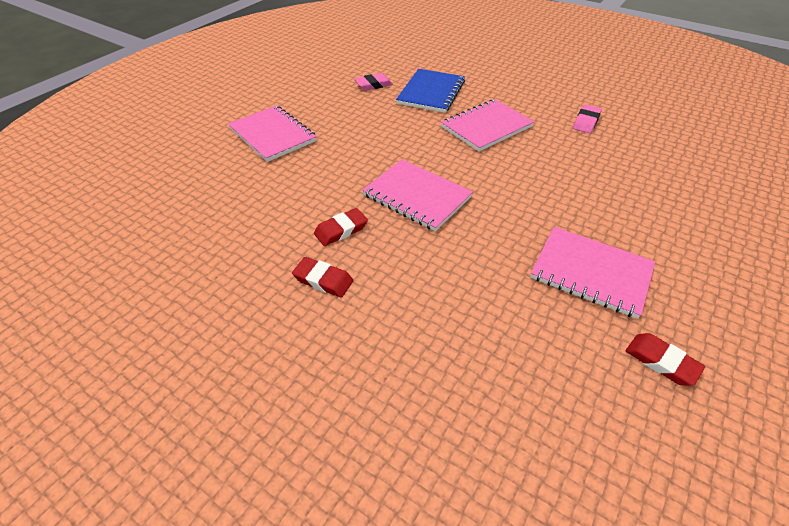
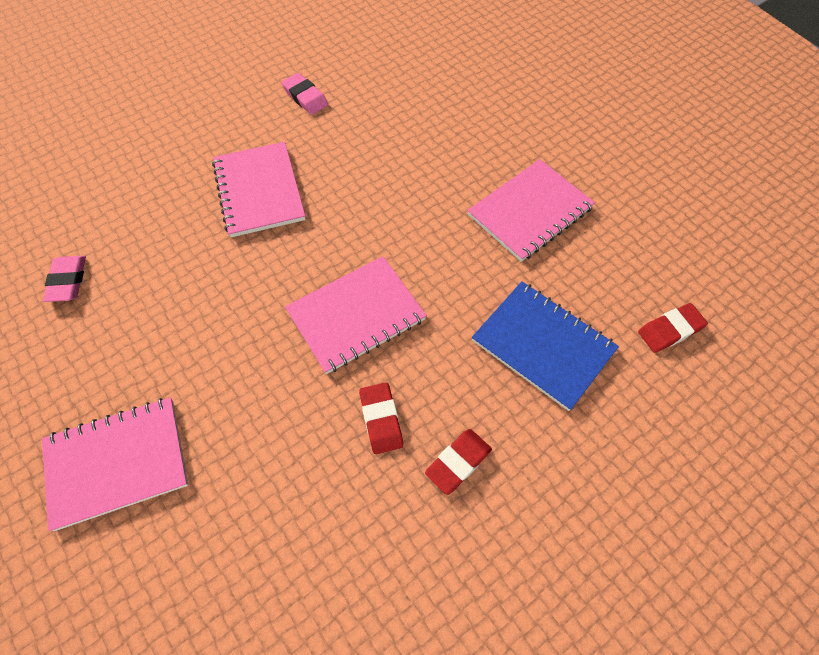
camera: 70 degrees left, 15 degrees up
blue notebook [396,69,465,113] -> blue notebook moved to [472,281,619,411]
red eraser [626,333,705,386] -> red eraser moved to [638,303,708,353]

